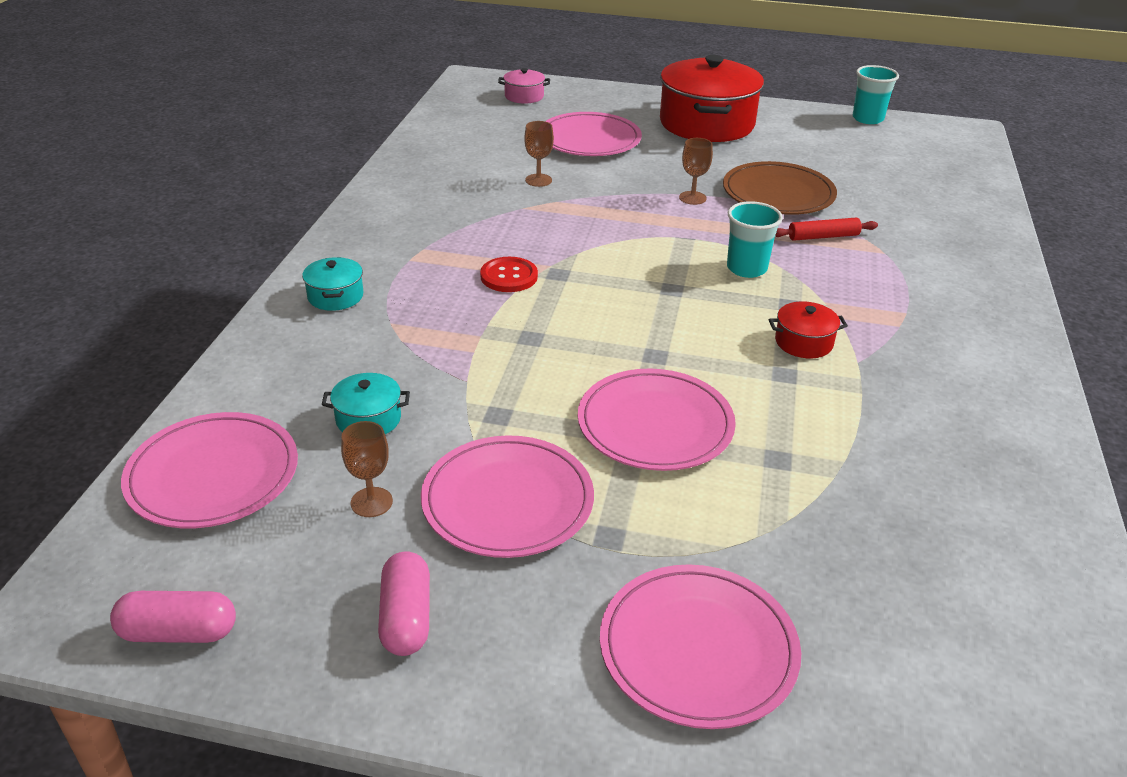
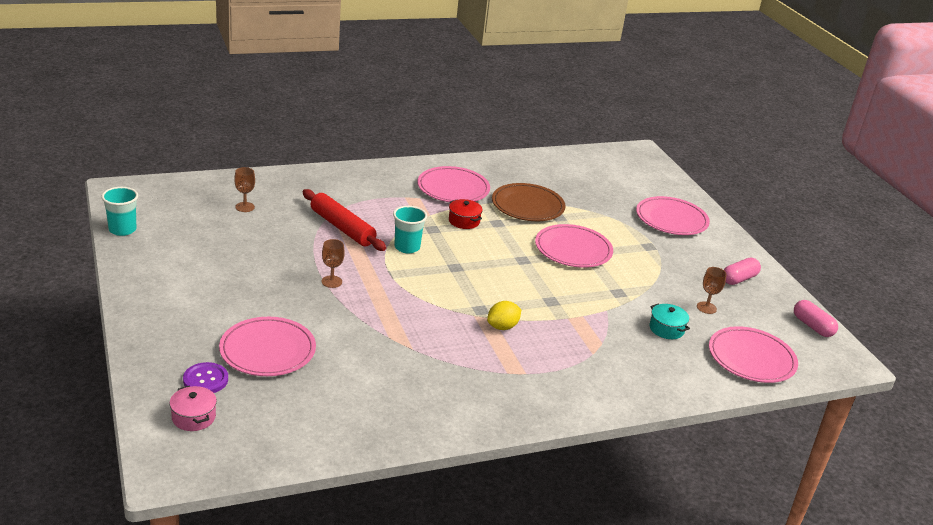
camera: 125 degrees left, 5 degrees down
turquoise pot [302,257,363,311] -> none
pink plate [421,435,594,558] -> pink plate moved to [417,166,490,202]
red button [480,257,538,292] -> yellow lemon [487,301,521,330]
brown goblet [524,121,554,187] -> brown goblet moved to [234,167,255,212]
red pot [660,55,764,142] -> none
brown plate [723,161,837,215] -> brown plate moved to [492,183,566,221]
red rolling pin [775,218,878,241] -> red rolling pin [303,189,386,251], size x1.78
none -> purple button [183,362,228,393]

